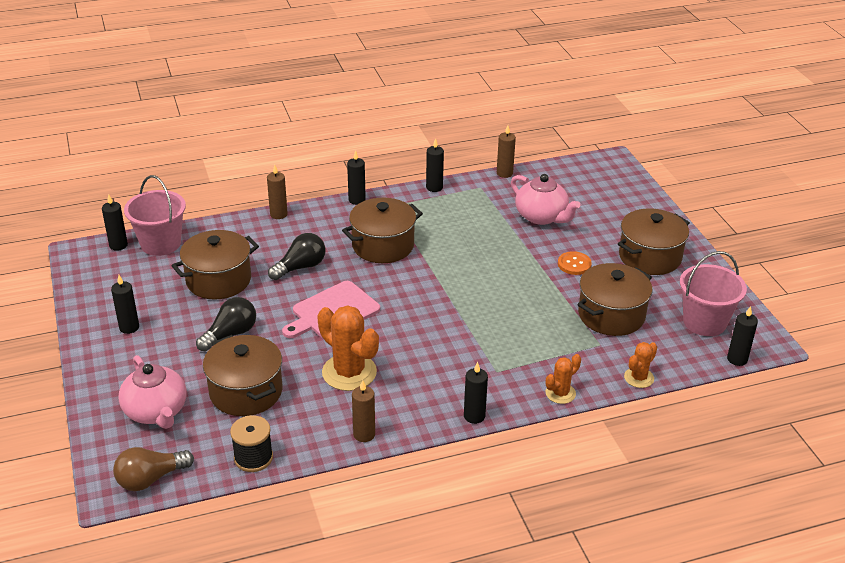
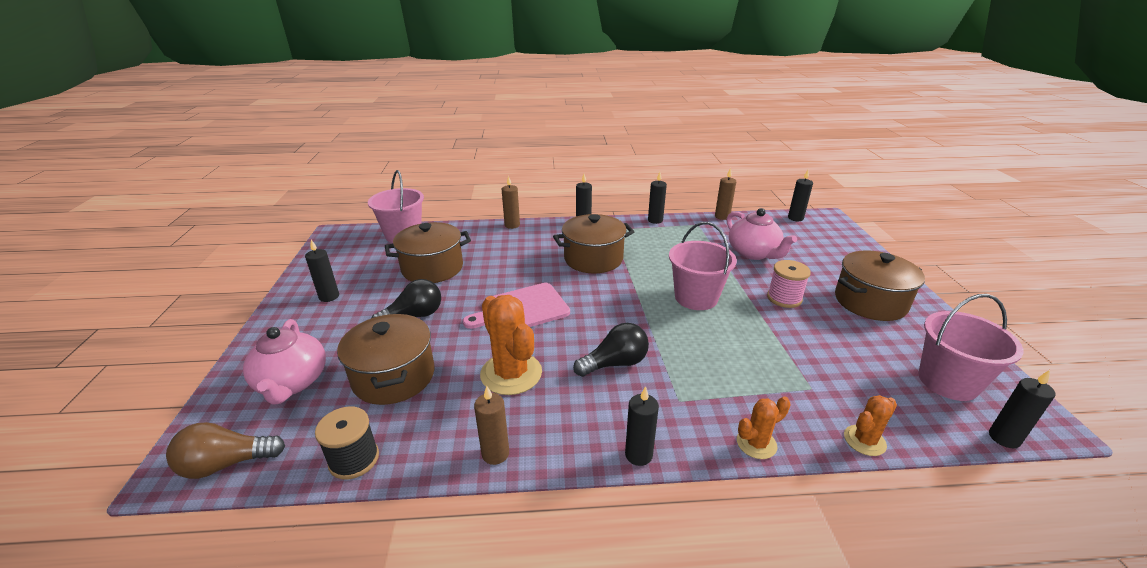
camera: 15 degrees right, 5 degrees down
black candle [102,194,128,251] -> black candle moved to [788,170,813,221]
black light bulb [268,233,325,280] -> black light bulb moved to [573,323,649,377]
orange button [558,251,592,275] -> pink spool [767,260,811,308]
brown pot [577,263,652,336] -> none
none -> pink bucket [669,222,737,310]

